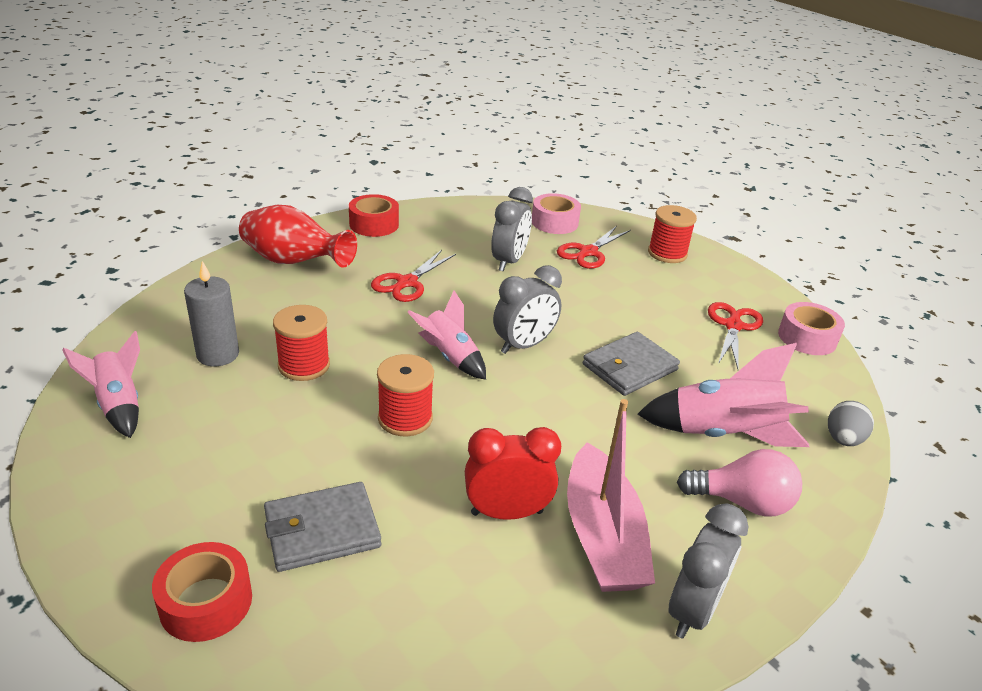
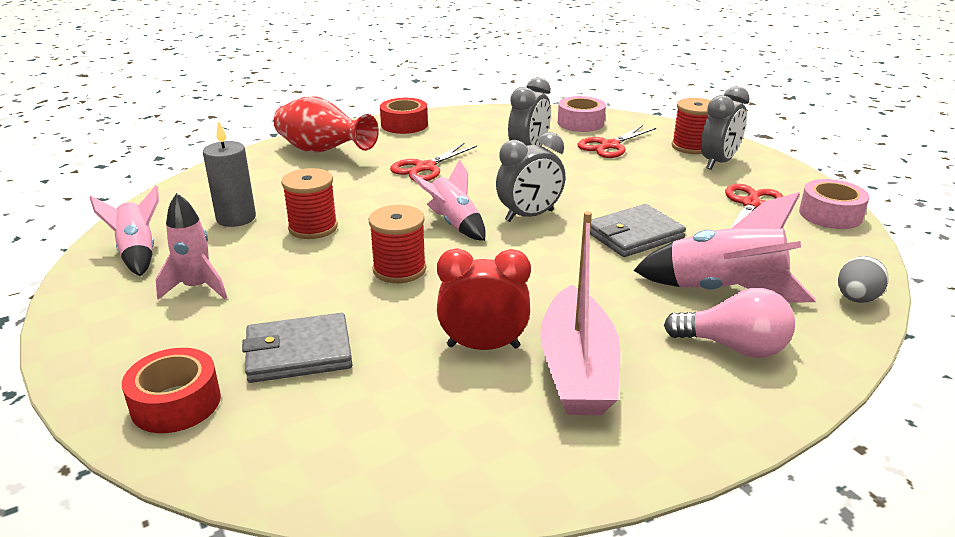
camera: 10 degrees right, 5 degrees down
grey clock [669,503,748,639] -> grey clock moved to [701,86,749,170]
none -> pink rocket [155,193,227,299]

